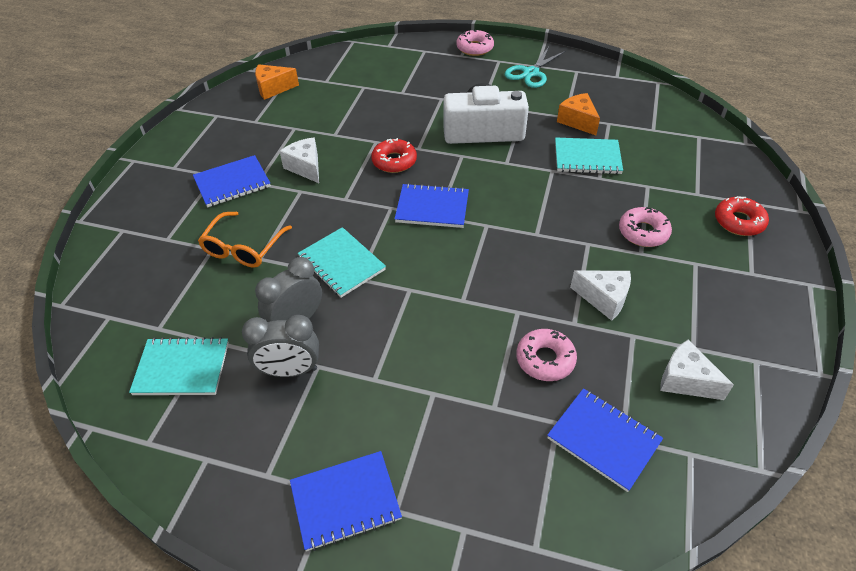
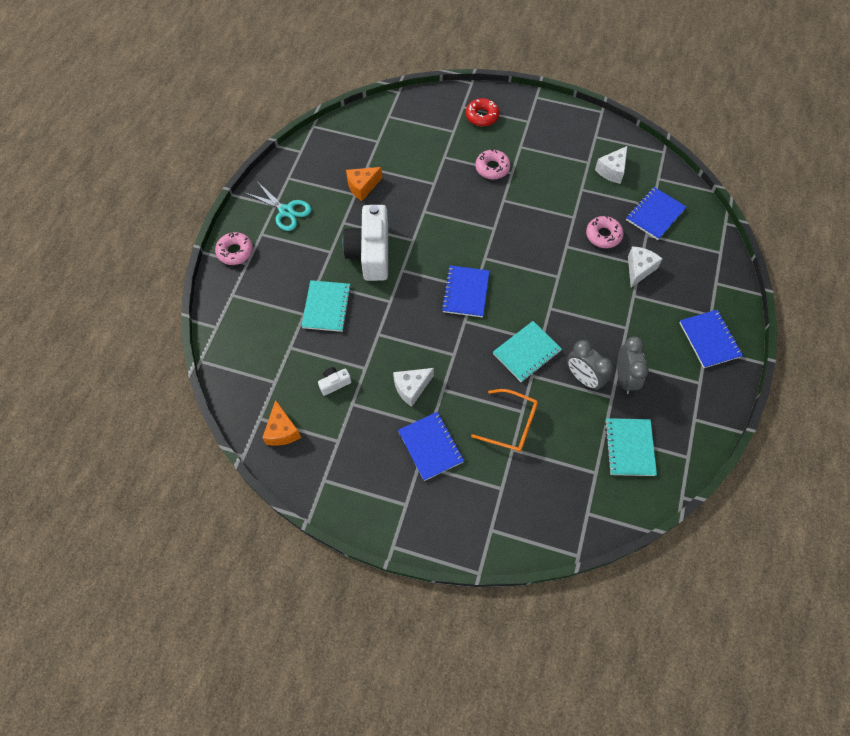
camera: 90 degrees left, 15 degrees up
red donut [371,138,417,173] -> none
turquoise notebook [555,138,623,174] -> turquoise notebook moved to [301,280,351,332]
white cheese [570,270,631,321] -> white cheese moved to [628,246,662,287]
none -> white camera [318,367,351,396]

